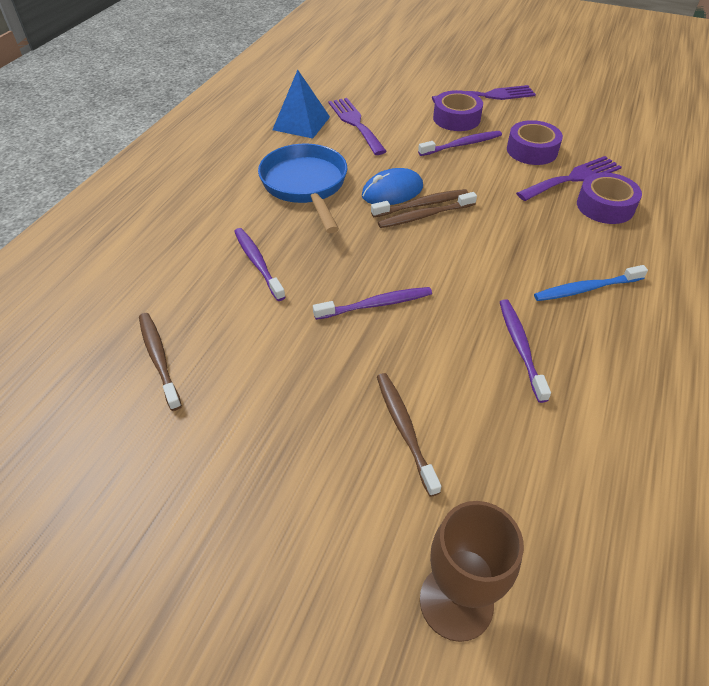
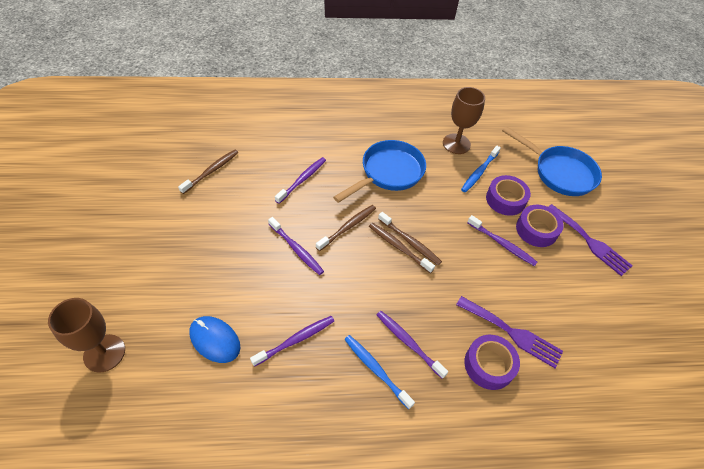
camera: 60 degrees right, 5 degrees up
blue pyramid [272,70,330,139] -> brown goblet [443,87,485,154]
purple fork [329,98,387,155] -> blue toothbrush [461,146,501,192]
blue mouse [362,168,423,205] -> blue mouse moved to [189,316,240,363]
brown toothbrush [377,373,441,497] -> brown toothbrush moved to [316,205,376,251]
purple tape [507,120,563,165] -> purple tape moved to [486,175,531,216]
none -> purple toothbrush [376,311,448,379]
none -> blue pan [502,126,602,196]

